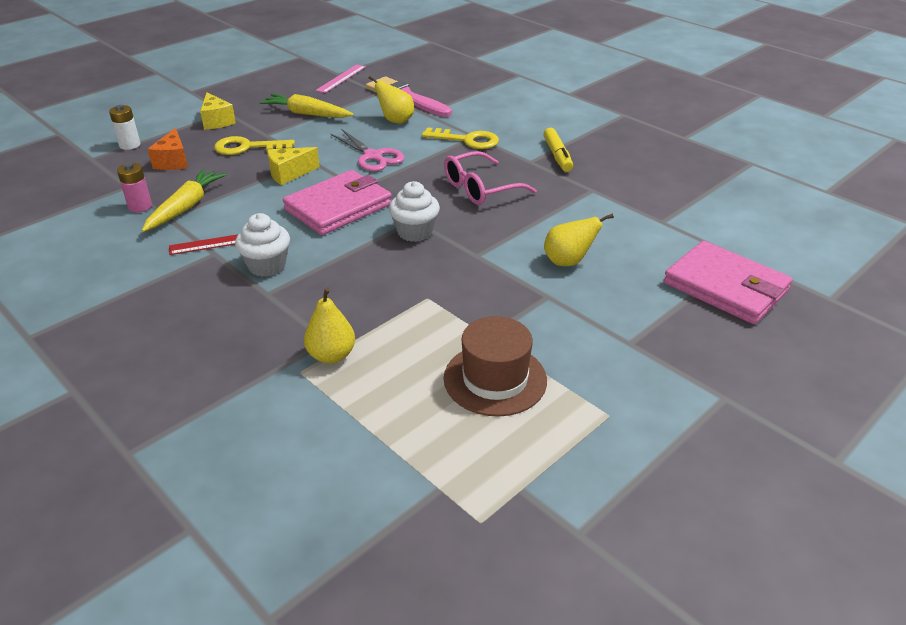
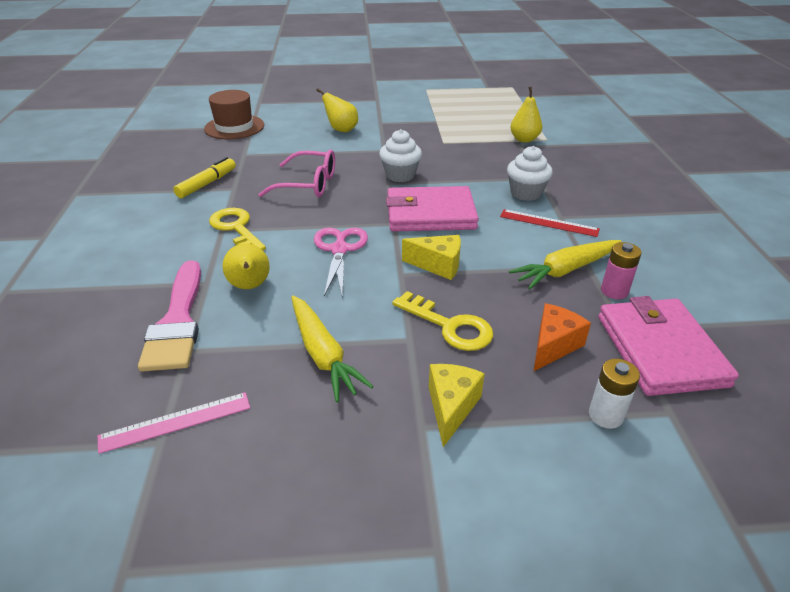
camera: 140 degrees left, 0 degrees up
brown hat [444,316,547,417] -> brown hat moved to [204,90,264,139]
pink wallet [664,241,793,324] -> pink wallet moved to [598,296,739,396]

